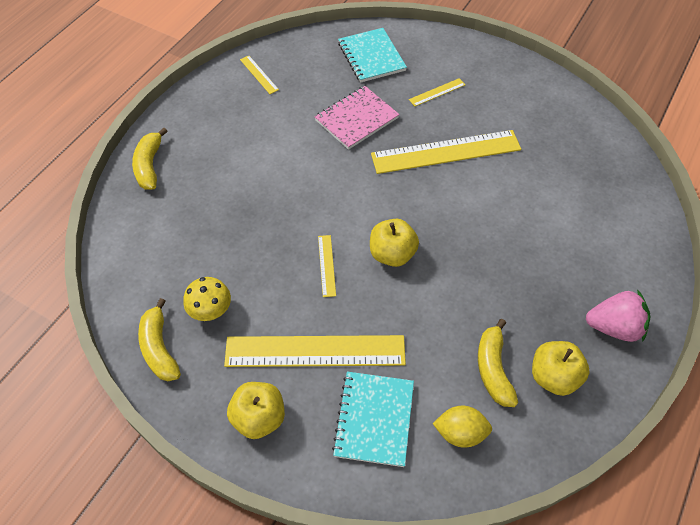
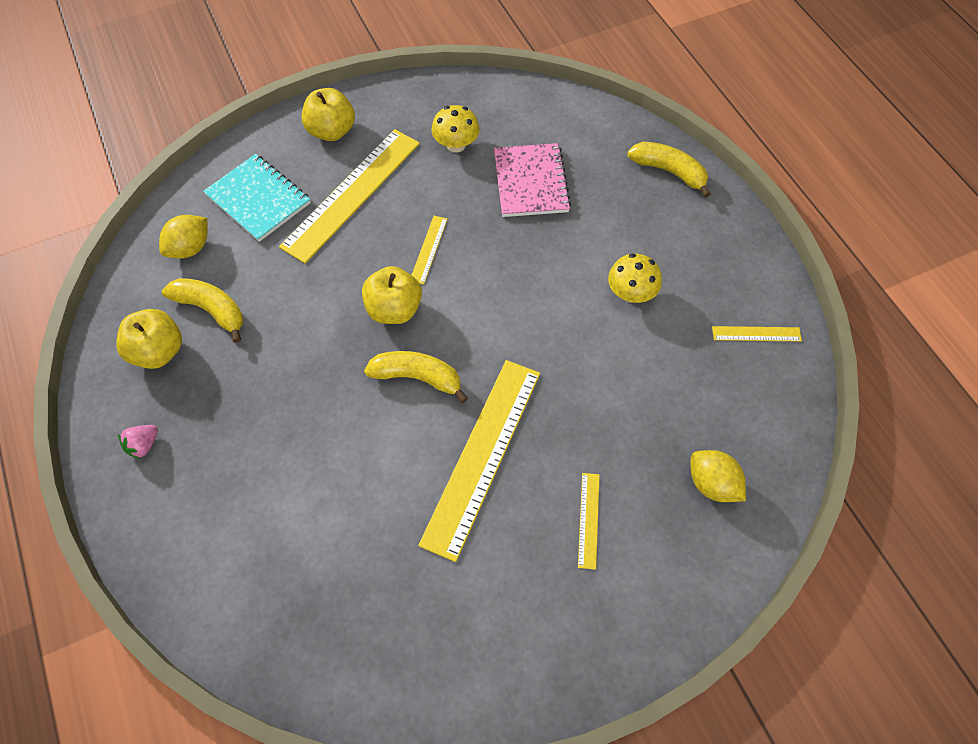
camera: 125 degrees right, 5 degrees up
yellow banana [138,298,181,381] -> yellow banana moved to [364,351,468,403]
pink notebook [314,86,400,150] -> pink notebook moved to [494,143,571,217]
yellow ruler [318,235,336,297] -> yellow ruler turned 75 degrees clockwise [412,216,448,284]
turquoise notebook [338,28,407,83] -> yellow lemon [691,450,746,502]
pink strawberry [586,289,651,342] -> pink strawberry [118,425,158,460], size x0.52
none -> yellow mushroom [608,253,662,303]

